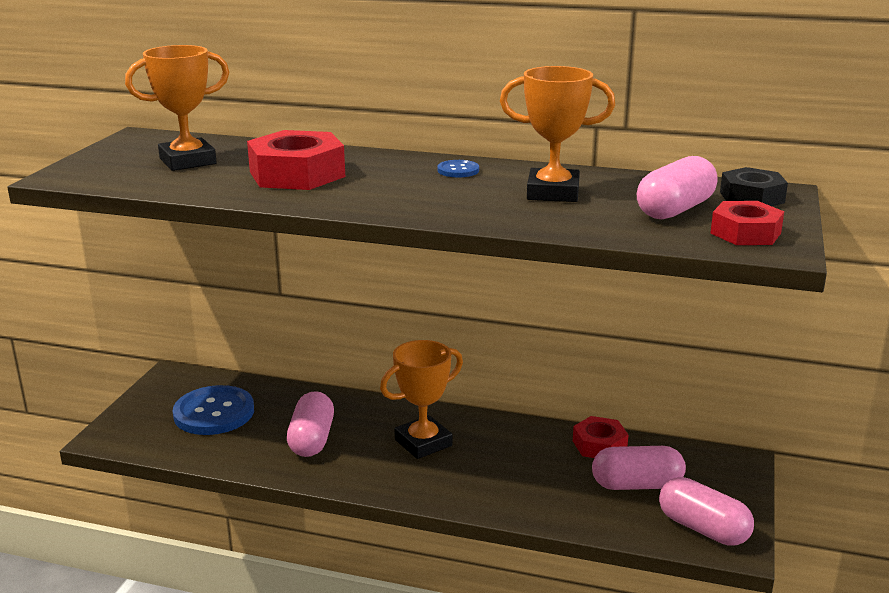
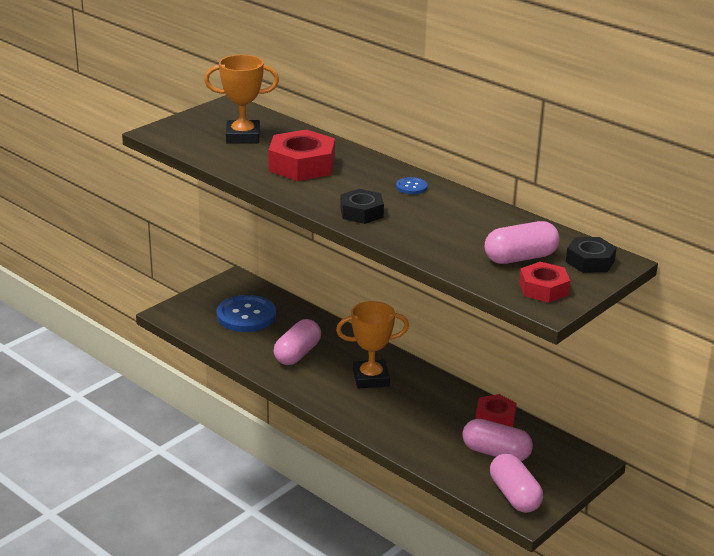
camera: 25 degrees right, 5 degrees up
orange trophy [500,66,615,202] -> none
none -> black nut [340,189,384,224]

